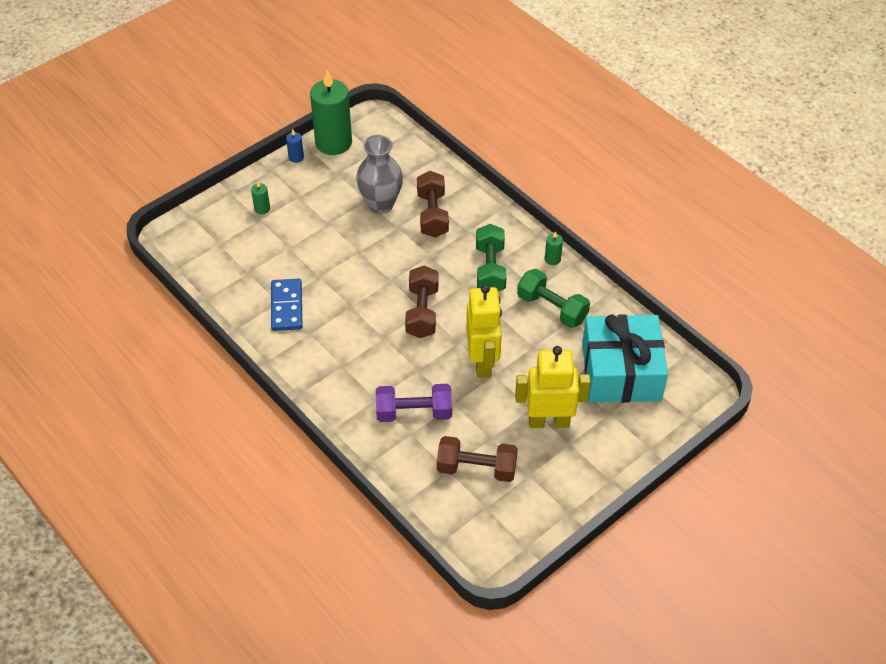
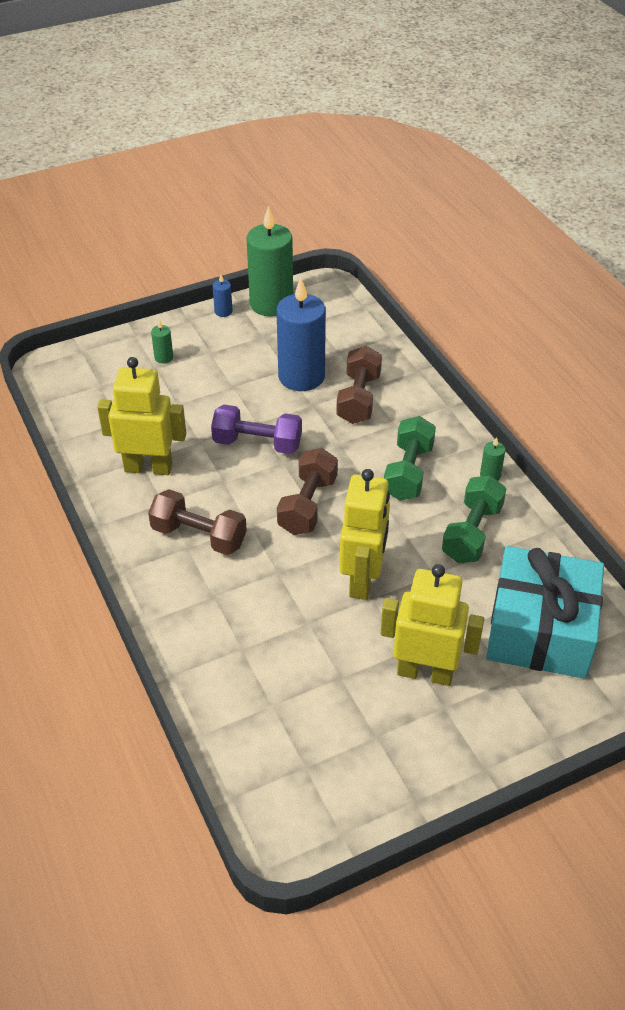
camera: 15 degrees right, 5 degrees down
blue domino [271,279,302,331] -> yellow robot [97,357,186,475]
grey vase [356,135,403,214] -> blue candle [276,278,326,391]
purple dumbbell [376,384,452,422] -> purple dumbbell moved to [211,405,302,454]
brown dumbbell [437,436,518,482] -> brown dumbbell moved to [148,489,247,555]
green dumbbell [517,269,590,328] -> green dumbbell turned 60 degrees clockwise [442,475,506,563]

